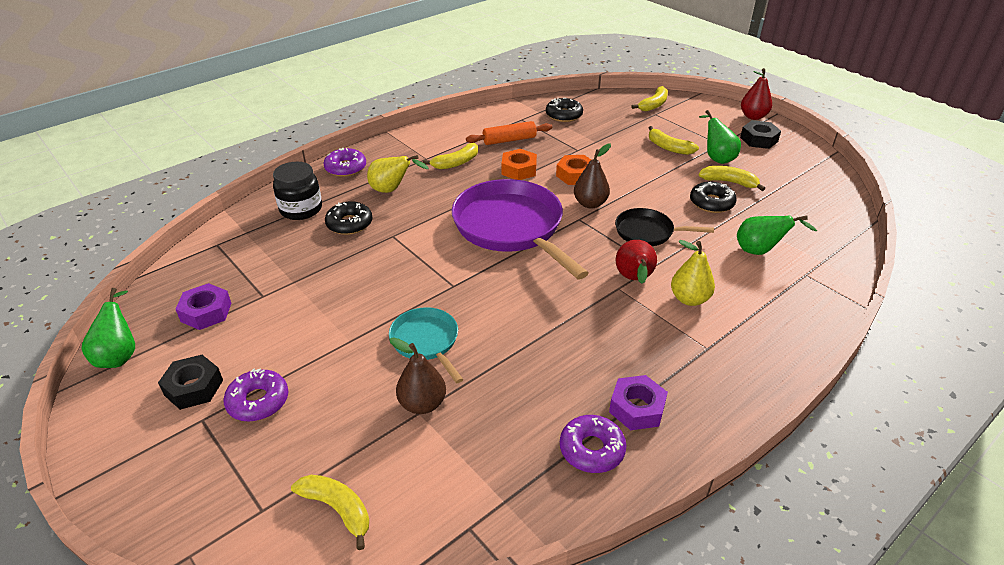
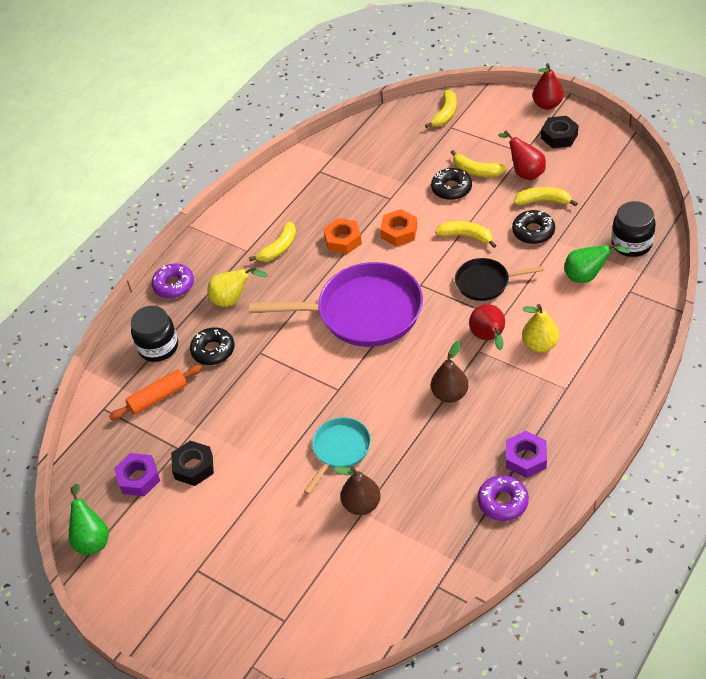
camera: 10 degrees left, 10 degrees up
black nut [158,355,223,410] -> black nut moved to [171,441,214,486]
purple donut [223,369,288,422] -> none
yellow banana [291,475,369,550] -> yellow banana moved to [435,221,496,248]
turquoise pan [389,307,464,383] -> turquoise pan turned 75 degrees clockwise [304,417,371,494]
purple pan [452,179,589,279] -> purple pan turned 135 degrees clockwise [249,262,423,347]
orange rolling pin [466,121,552,145] -> orange rolling pin moved to [109,365,202,420]
black donut [546,98,583,122] -> black donut moved to [431,168,472,200]
brown pear [574,143,611,208] -> brown pear moved to [431,341,468,403]
green pear [699,110,741,164] -> red pear [498,130,546,180]
none -> black jar [611,201,656,257]

